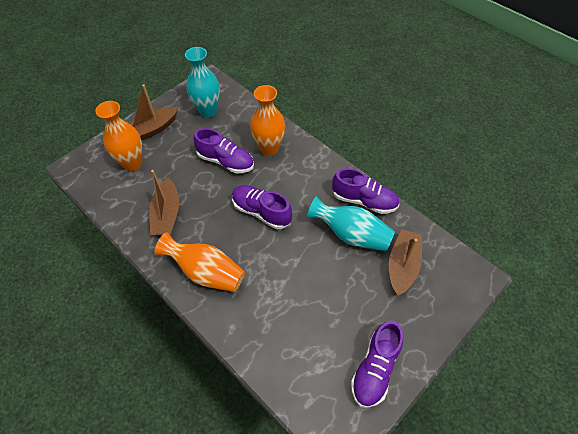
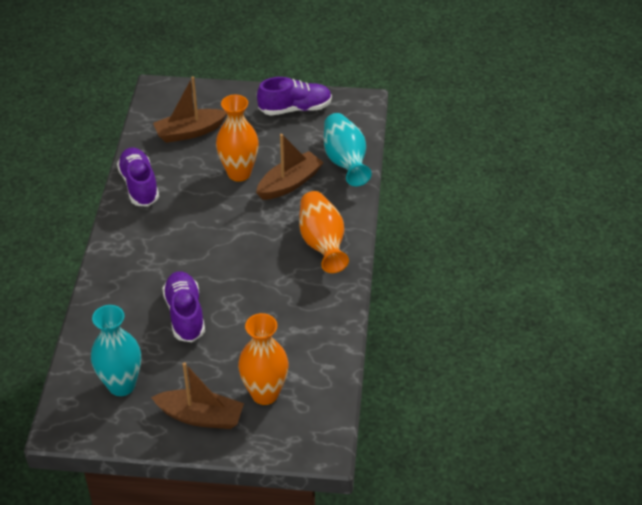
camera: 130 degrees left, 10 degrees down
brown boat [149,170,179,236] -> brown boat moved to [256,134,324,200]
purple shoe [232,185,292,229] -> none
orange vase [250,85,285,156] -> orange vase moved to [216,95,259,182]
turquoise vase [307,196,395,251] -> turquoise vase moved to [324,113,372,186]

